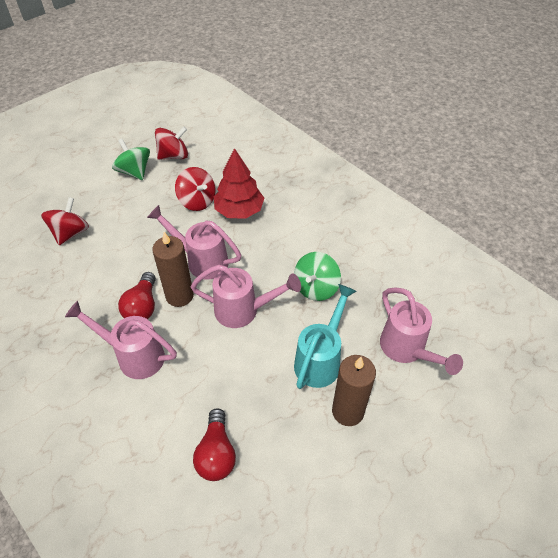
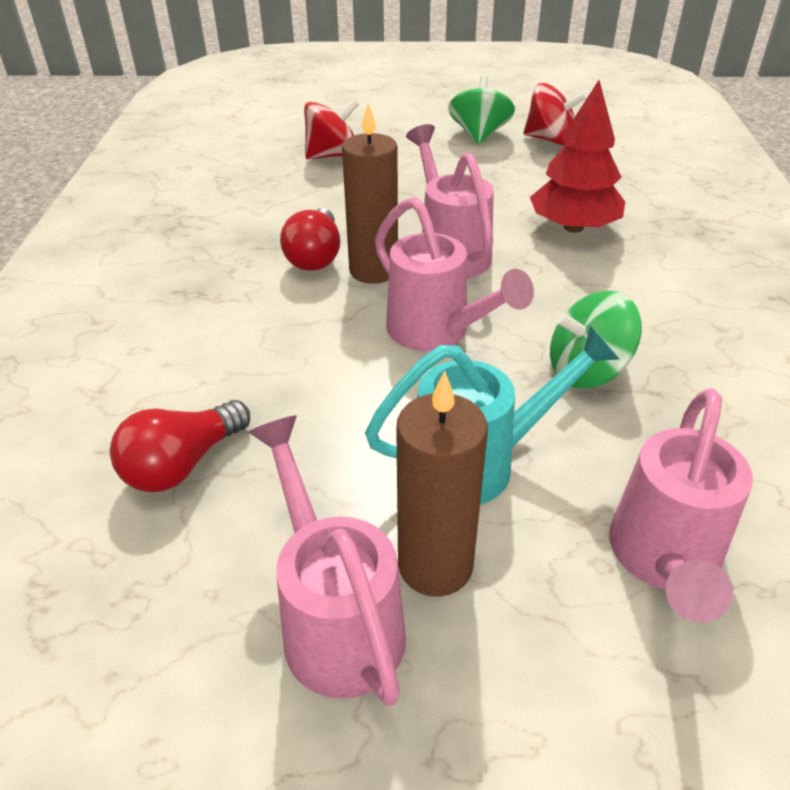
camera: 45 degrees right, 10 degrees down
pink watering can [65,301,177,379] -> pink watering can moved to [248,415,406,706]
red light bulb [118,272,156,319] -> red light bulb turned 45 degrees counterclockwise [280,208,340,271]
red spinning top [175,167,215,211] -> none

